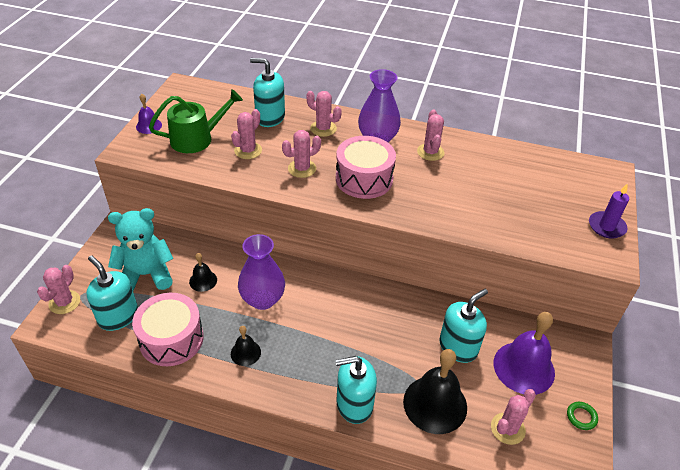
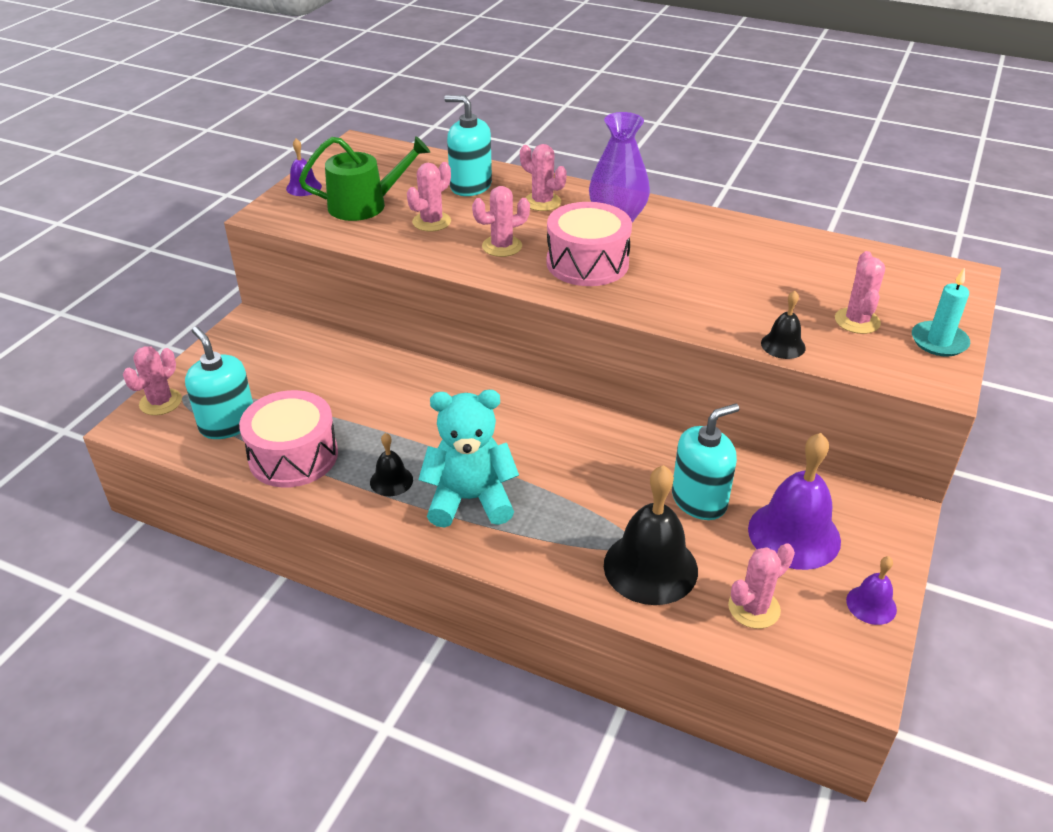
camera: 10 degrees right, 5 degrees down
turquoise teddy bear [108,208,173,291] -> turquoise teddy bear moved to [418,390,519,528]
black bell [189,253,217,292] -> black bell moved to [761,291,806,359]
purple vase [238,234,285,310] -> none
turquoise soap dispenser [335,356,377,424] -> none
pink cactus [417,110,445,161] -> pink cactus moved to [835,251,885,334]
green ring [567,402,598,430] -> purple bell [846,556,897,625]
purple candle [589,184,629,239] -> turquoise candle [912,267,970,357]

